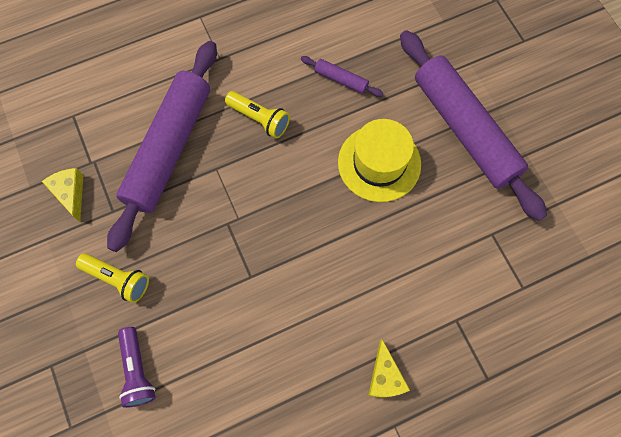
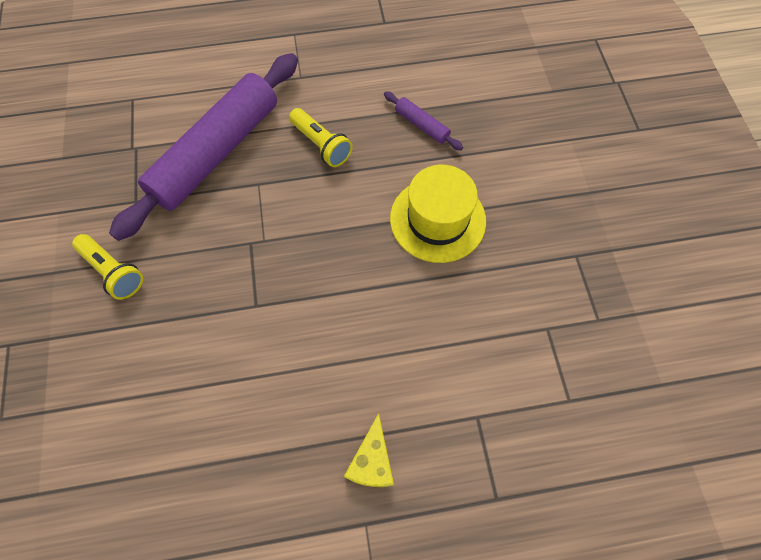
camera: 15 degrees right, 5 degrees down
yellow cheese [42,168,83,222] -> none
purple flashlight [118,327,156,408] -> none
purple rolling pin [400,30,547,221] -> none

